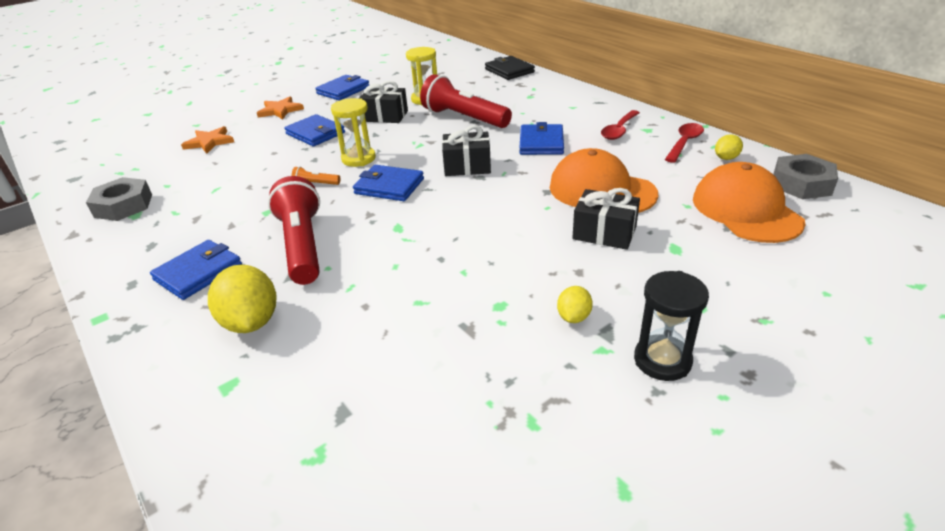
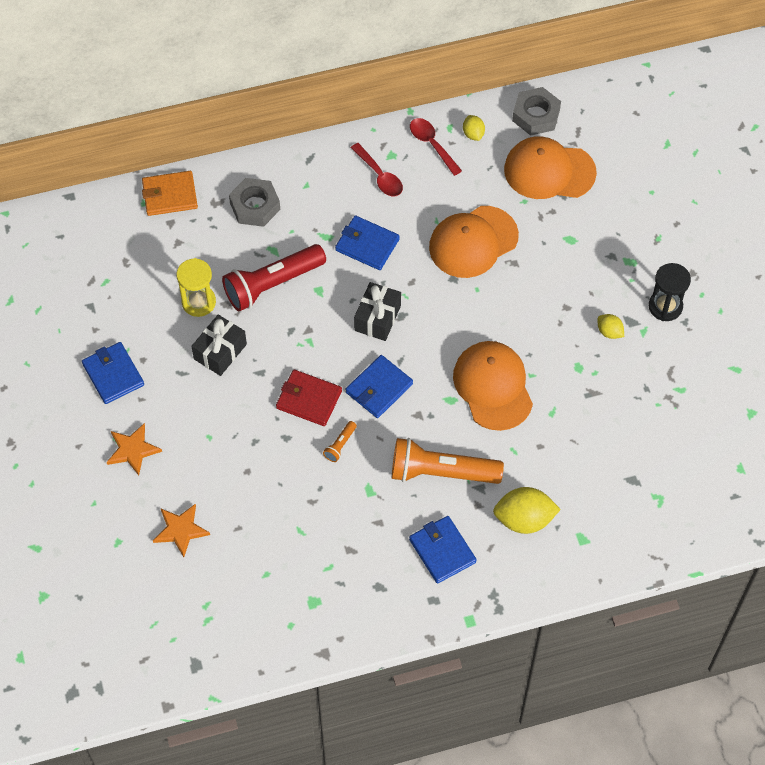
camera: 70 degrees left, 25 degrees up
grey nut [86,177,152,221] -> grey nut moved to [229,178,280,227]
red flashlight [268,176,320,285] -> orange flashlight [392,438,504,484]
blue wallet [285,114,345,146] -> none
yellow hourglass [331,98,376,167] -> red wallet [276,370,342,426]
black wallet [485,56,535,80] -> orange wallet [142,171,198,216]
black gift [572,188,640,250] -> none
none -> orange cap [453,341,533,431]

